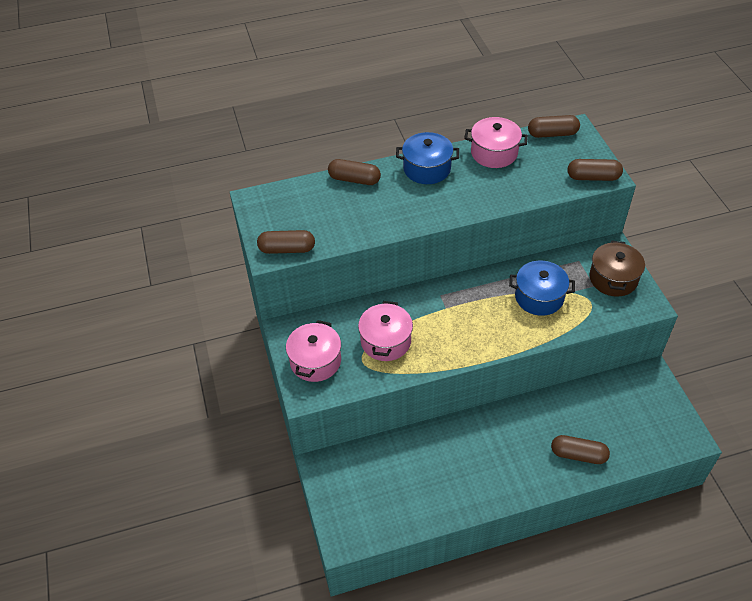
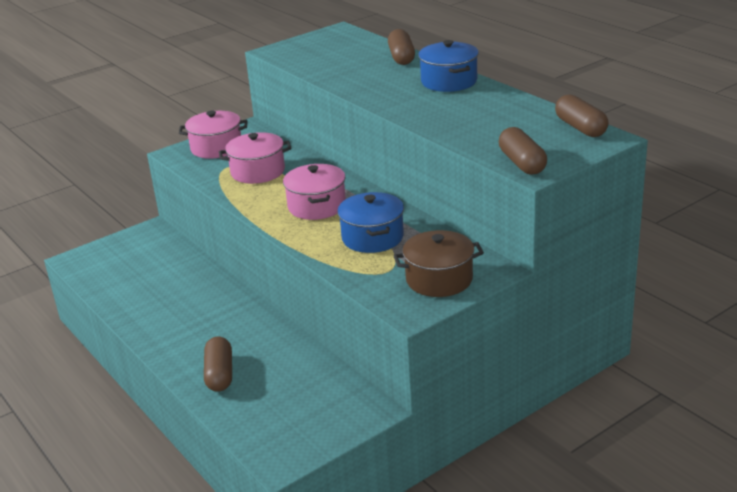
camera: 70 degrees right, 20 degrees down
brown capsule [257,230,315,254] -> none
pink pot [464,117,528,168] -> pink pot moved to [283,164,346,220]

